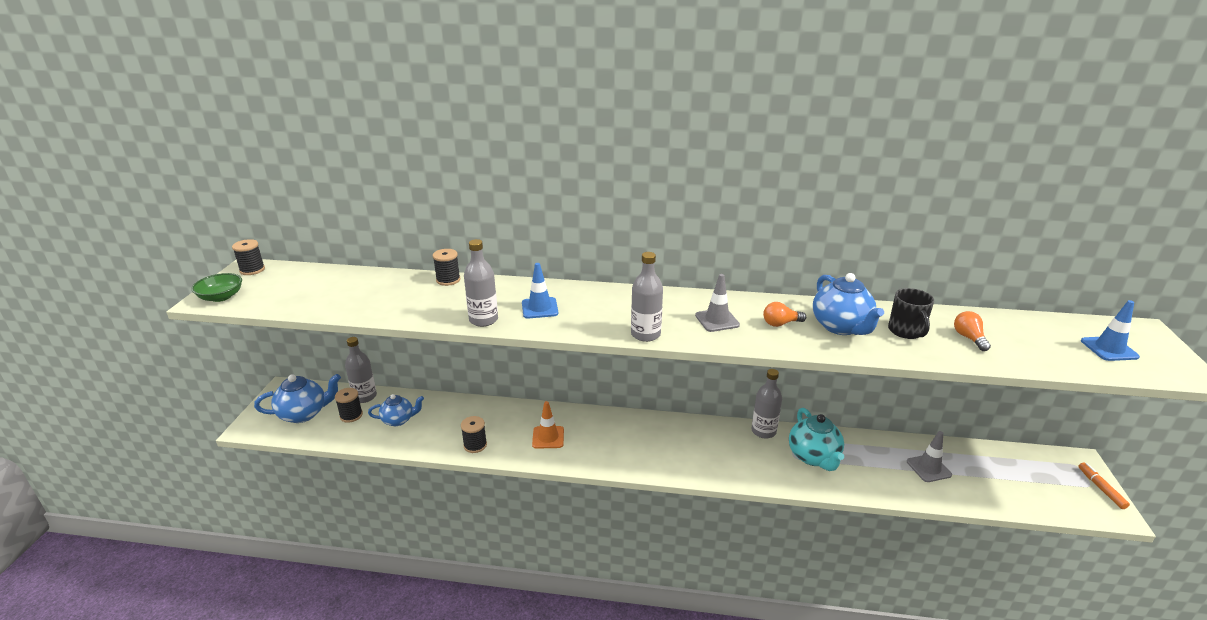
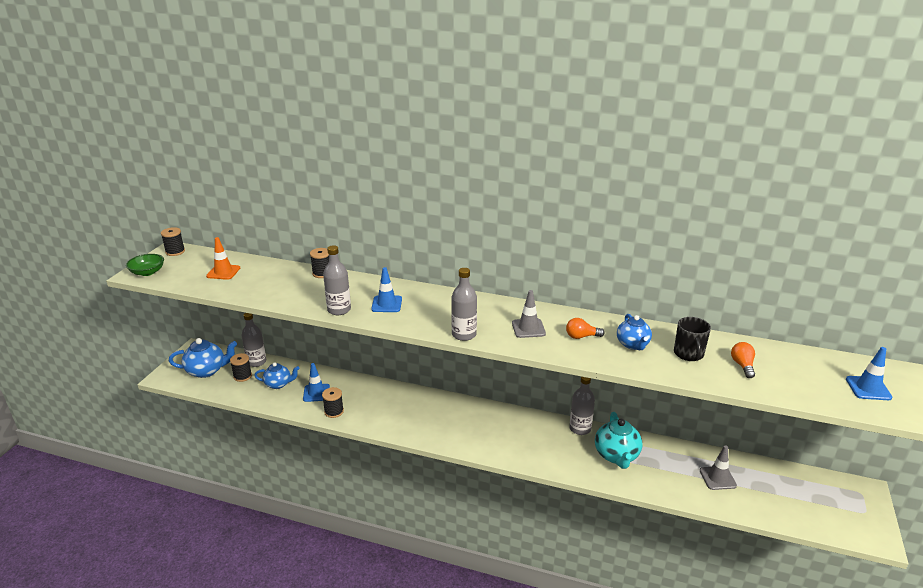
camera: 10 degrees right, 0 degrees up
orange traffic cone [532,401,564,449] -> orange traffic cone moved to [206,237,240,280]
blue teapot [813,273,884,335] -> blue teapot [617,314,652,350], size x0.66
orange marker [1078,463,1130,509] -> none
none -> blue traffic cone [303,363,330,402]

